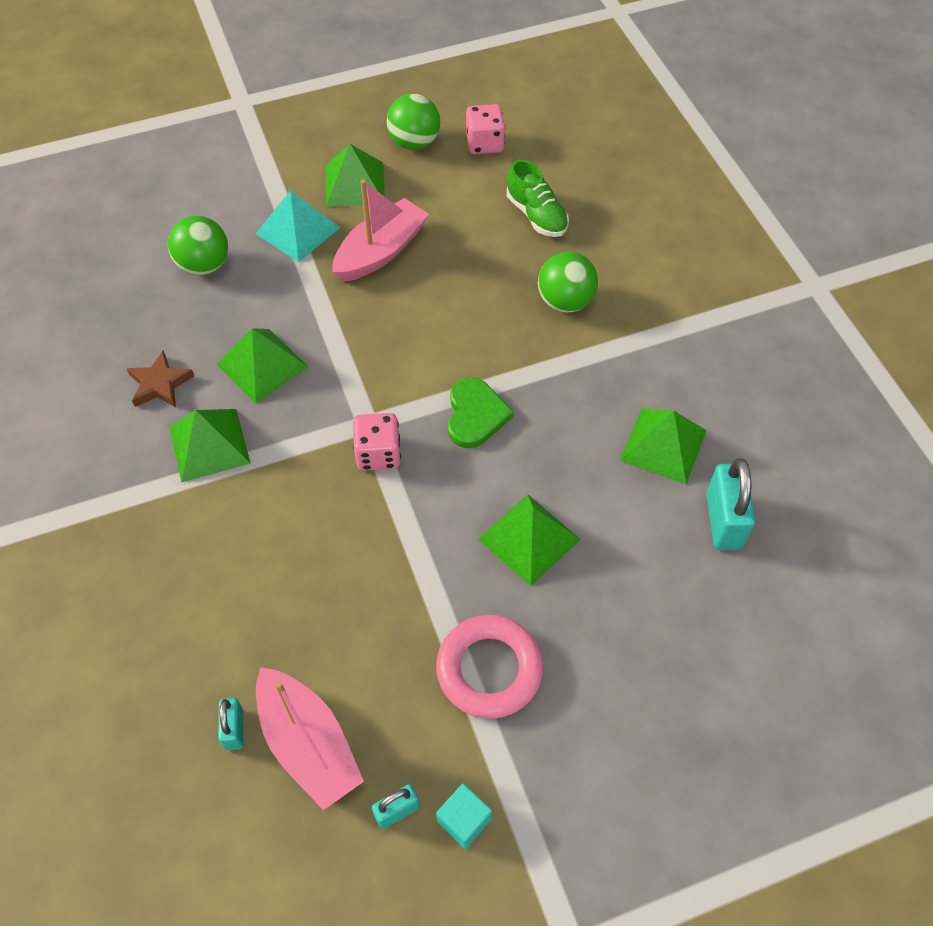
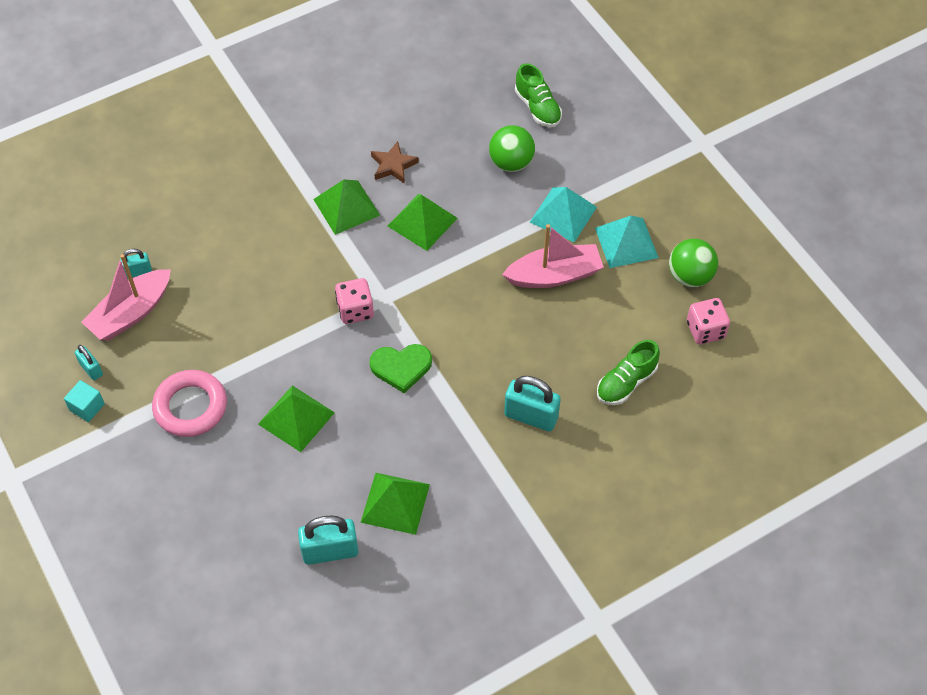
camera: 80 degrees right, 0 degrees up
green pyramid [326,144,385,207] -> turquoise pyramid [595,216,659,268]
pink boat [332,180,429,282] -> pink boat turned 45 degrees counterclockwise [502,224,604,288]
green ball [538,252,598,312] -> turquoise padlock [504,376,561,431]
none -> green shoe [515,63,562,127]

